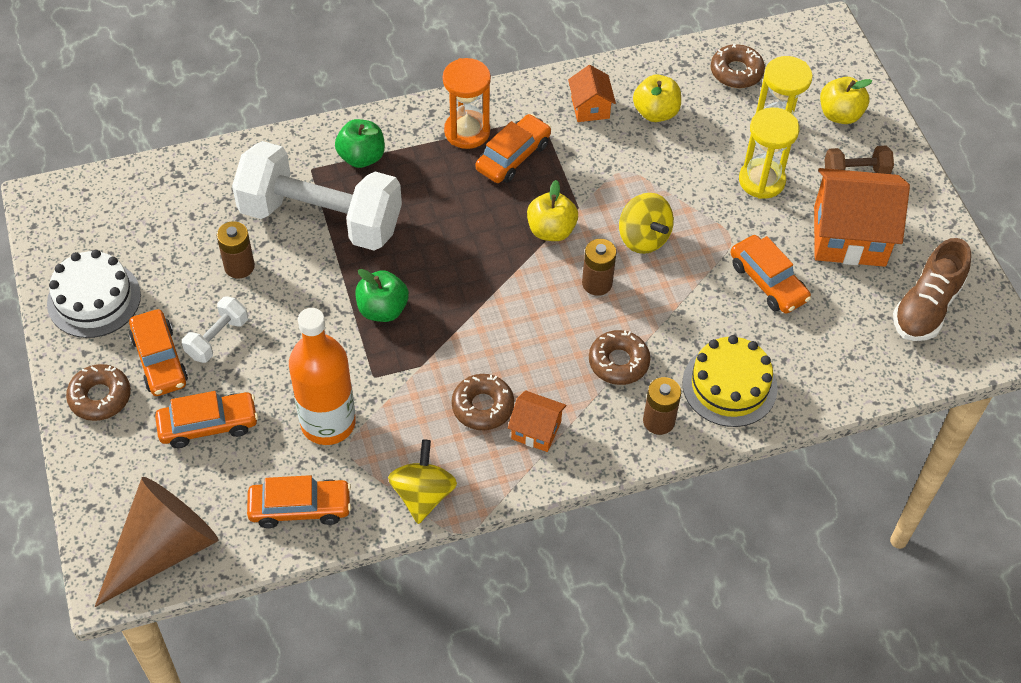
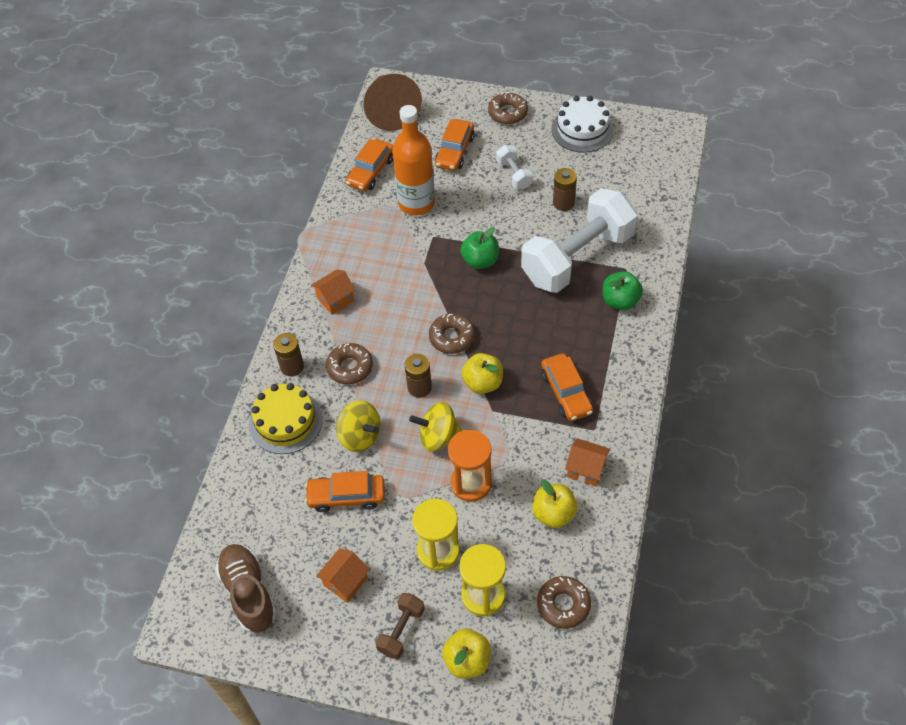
camera: 125 degrees right, 0 degrees up
orange car [129,309,188,396] -> none
yellow spinning top [388,440,457,524] -> yellow spinning top moved to [336,401,381,452]
orange hourglass [443,58,491,149] -> orange hourglass moved to [448,430,492,502]
brown donut [451,374,514,430] -> brown donut moved to [429,313,475,354]
orange house [814,168,910,267] -> orange house [316,548,370,603], size x0.51

